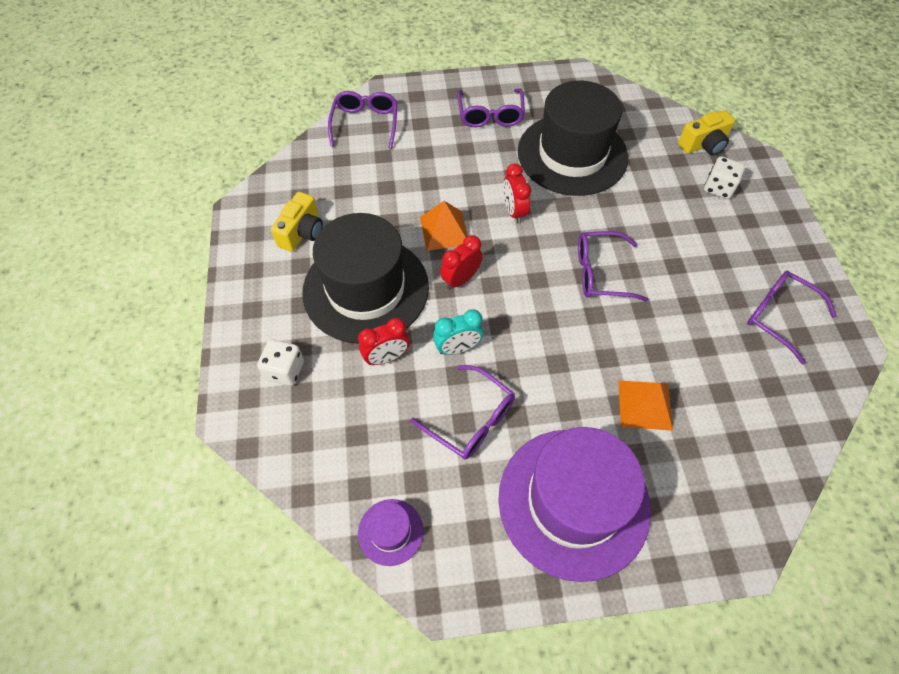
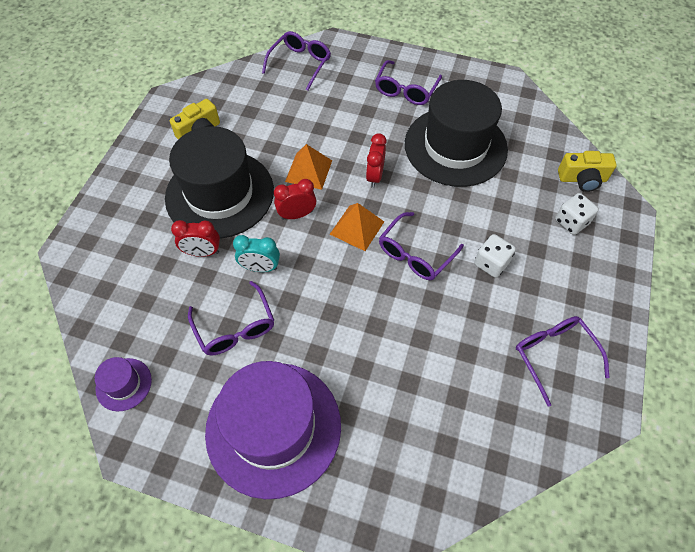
camera: 25 degrees right, 0 degrees up
white dice [257,339,304,386] -> white dice moved to [474,234,516,278]
purple glasses [578,231,648,301] -> purple glasses turned 75 degrees counterclockwise [379,212,464,280]
orange pyramid [618,380,673,431] -> orange pyramid moved to [330,203,384,251]

